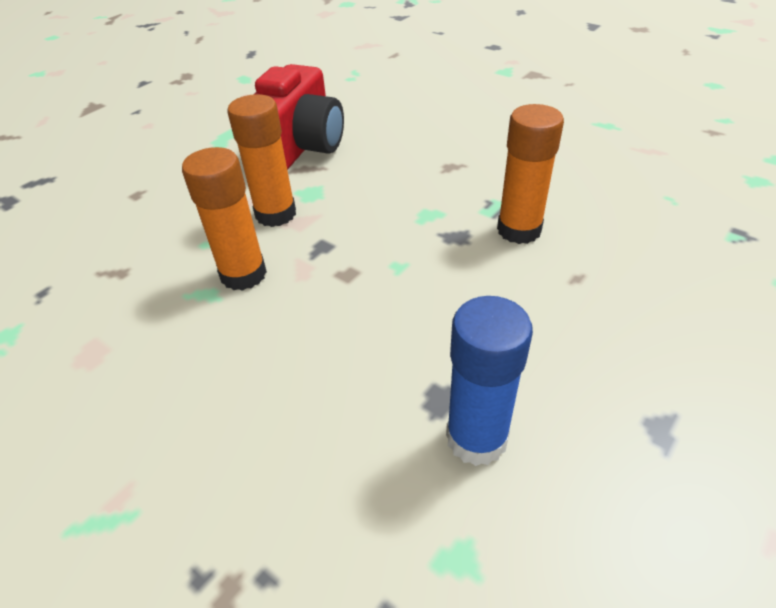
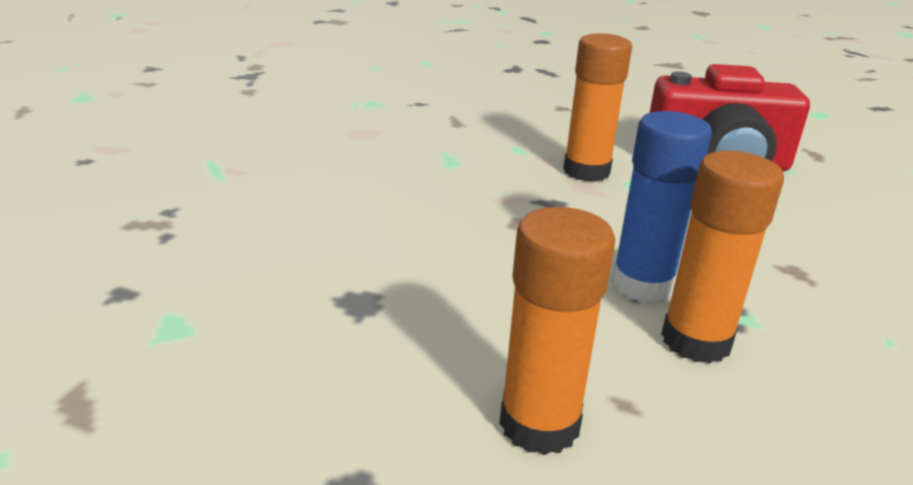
camera: 70 degrees right, 15 degrees down
orange glue stick [182,147,267,291] -> orange glue stick moved to [500,207,615,455]
blue glue stick [446,296,533,466] -> blue glue stick moved to [611,111,712,303]

